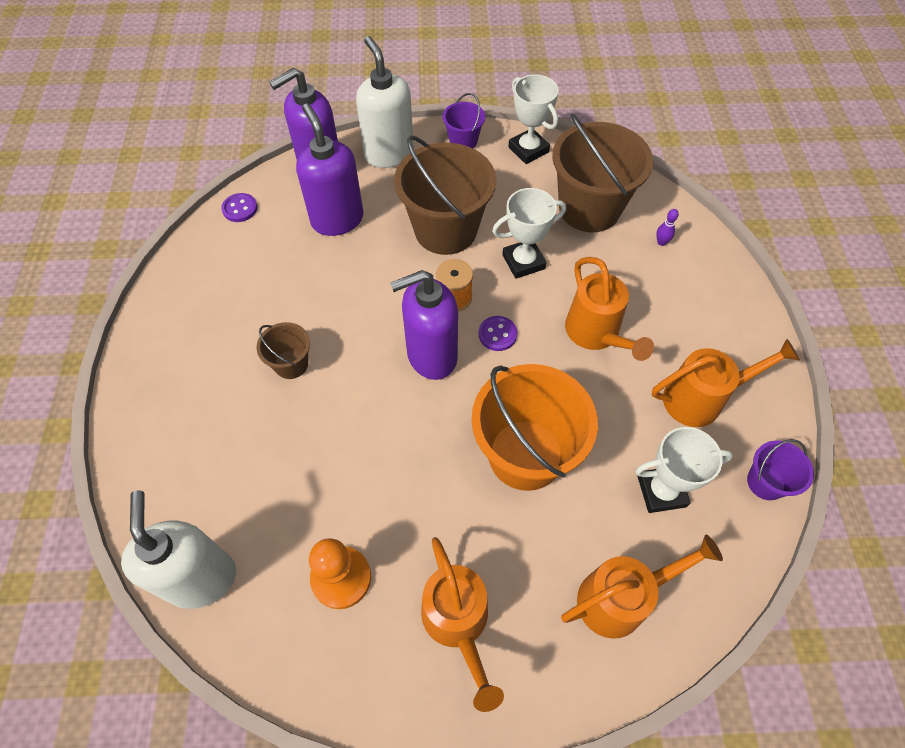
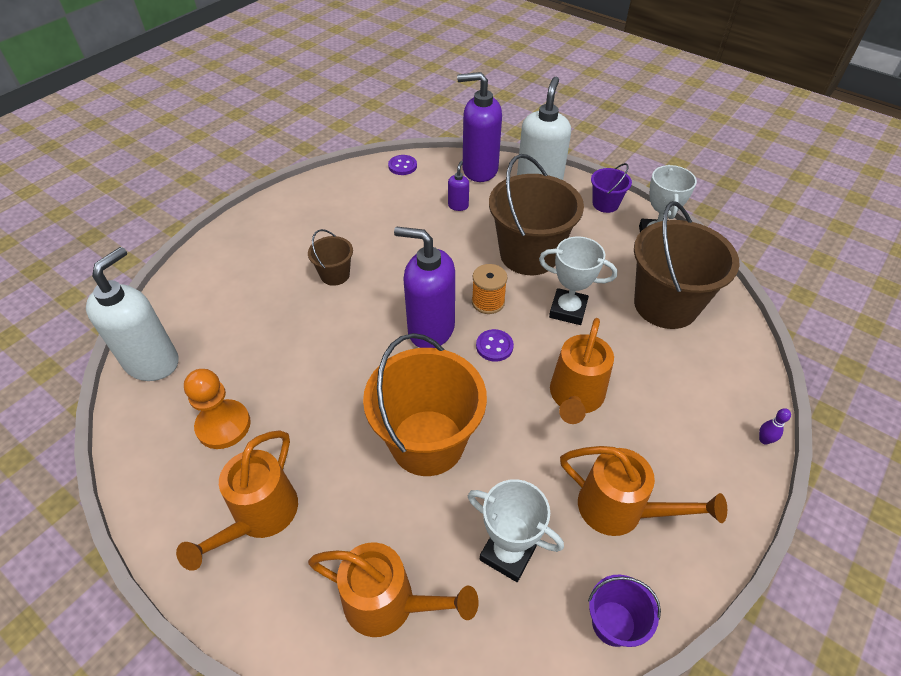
camera: 40 degrees right, 10 degrees down
purple soap dispenser [296,104,363,236] -> purple soap dispenser [448,161,469,211], size x0.44
purple bowling pin [656,209,679,246] -> purple bowling pin moved to [759,408,791,445]

